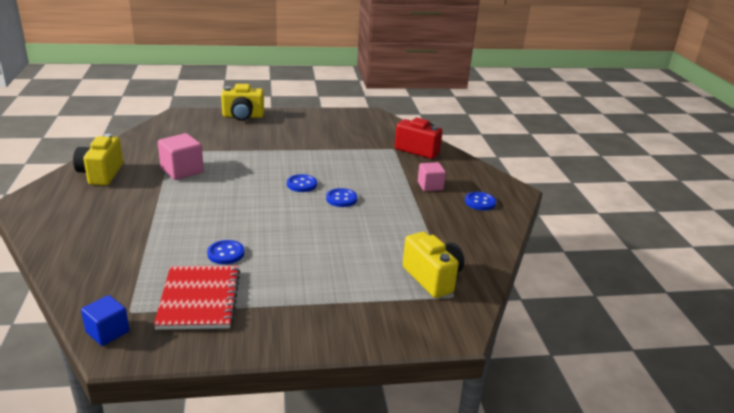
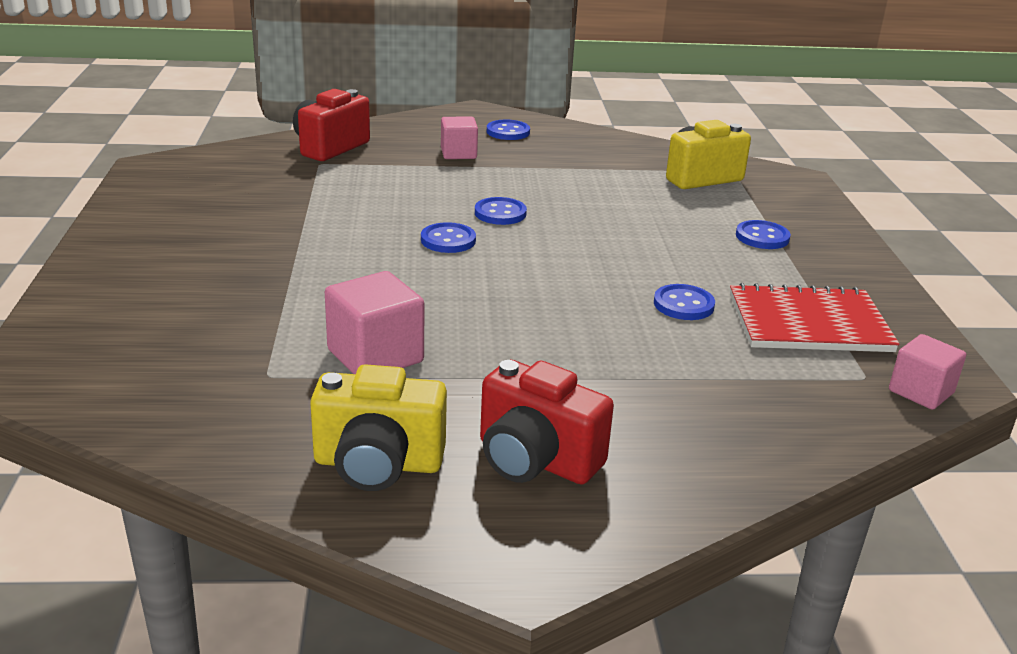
camera: 85 degrees left, 0 degrees up
blue cube [81,295,130,346] -> pink cube [889,334,966,410]
yellow camera [221,84,264,121] -> none
none -> red camera [480,360,614,484]
none -> blue button [736,220,791,249]

